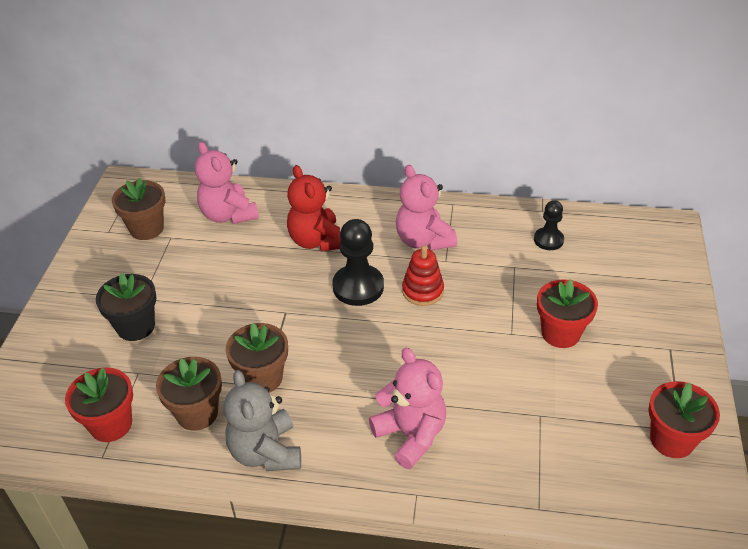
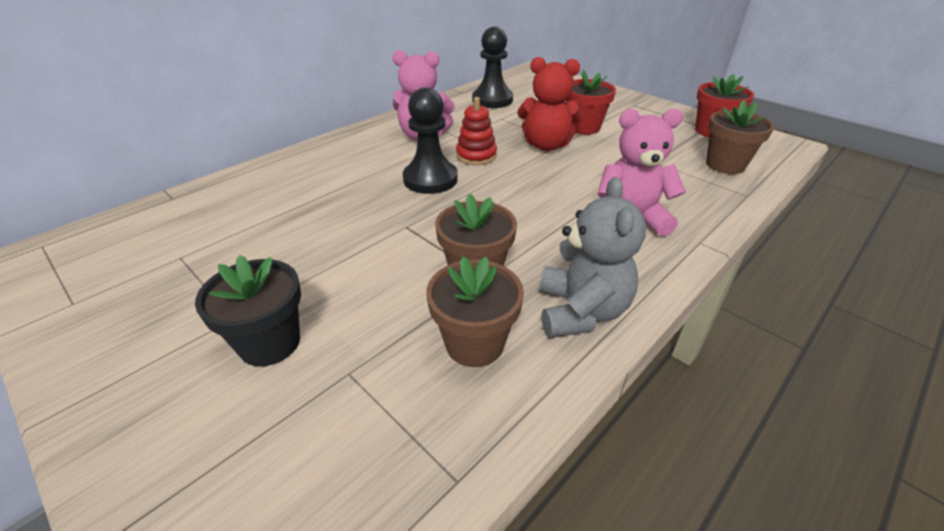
camera: 55 degrees left, 5 degrees down
red flower pot [65,368,133,442] -> none
brown flower pot [112,178,165,240] -> brown flower pot moved to [706,100,774,174]
pink teddy bear [195,142,259,224] -> none
grey teddy bear [224,370,301,471] -> grey teddy bear turned 105 degrees counterclockwise [539,177,646,338]
red teddy bear [287,165,341,252] -> red teddy bear moved to [517,57,584,151]
black pawn [534,200,564,250] -> black pawn [472,27,513,108], size x1.65

